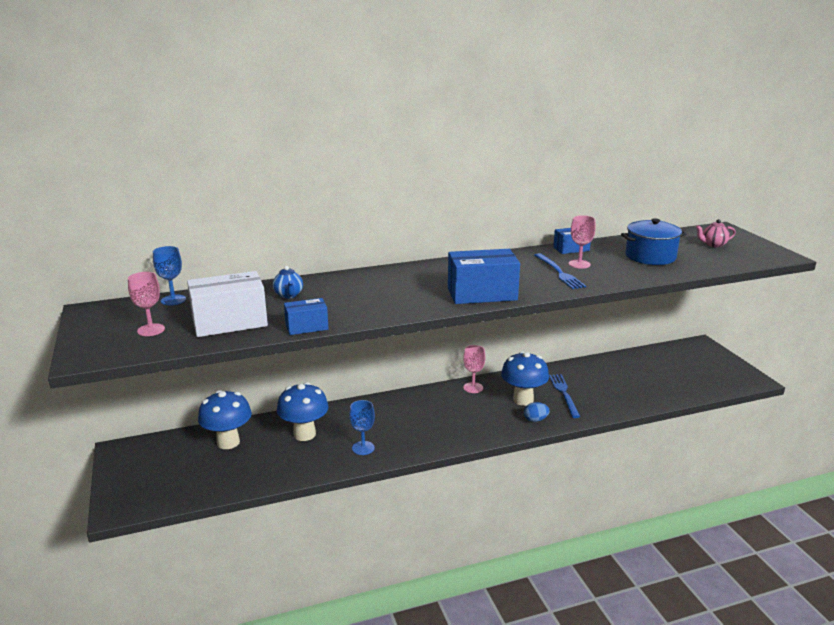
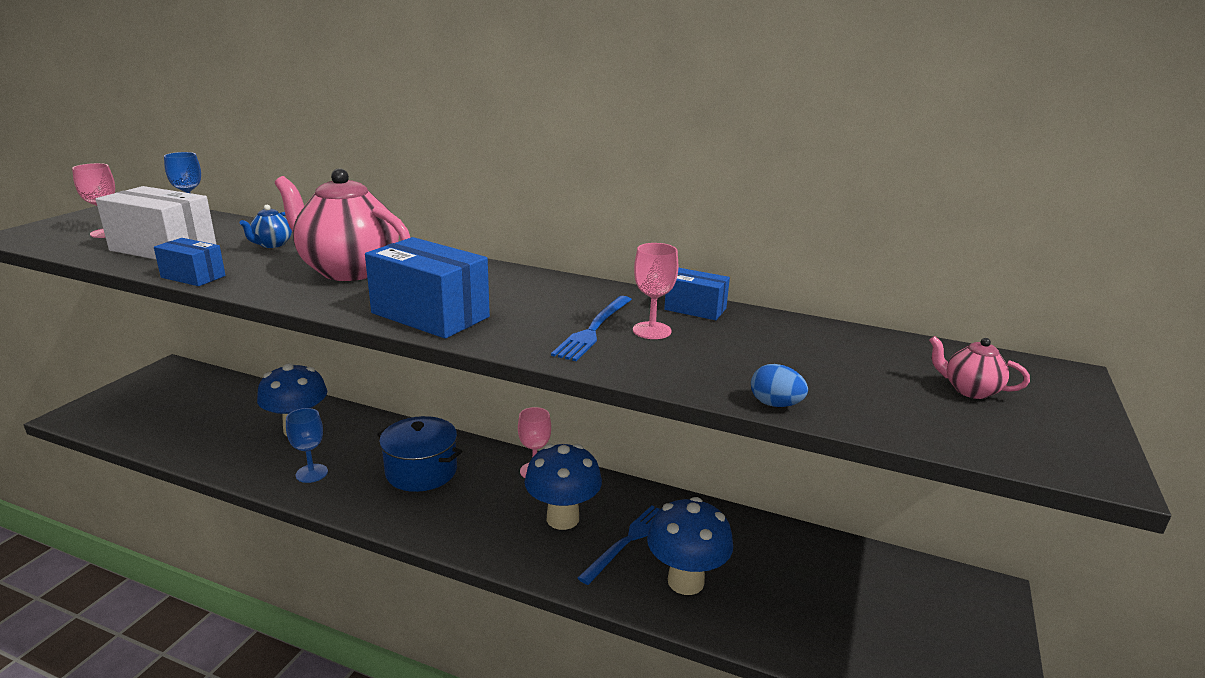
camera: 40 degrees right, 0 degrees up
blue mushroom [198,390,252,449] -> blue mushroom moved to [647,497,733,595]
blue egg [524,402,550,422] -> blue egg moved to [751,364,808,407]
blue pot [621,218,686,265] -> blue pot moved to [377,416,462,492]
none -> pink teapot [275,168,411,281]

